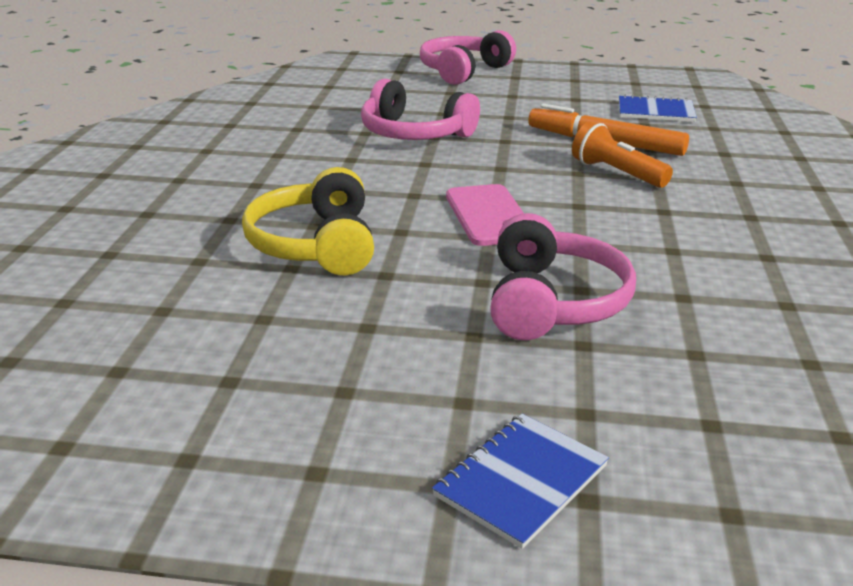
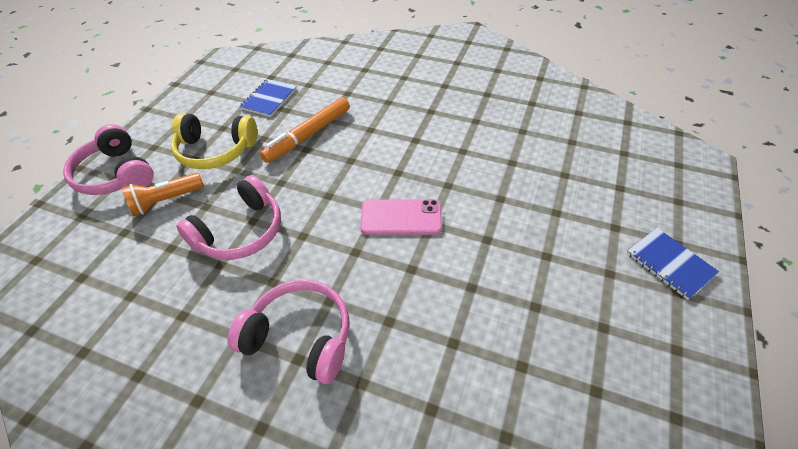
camera: 75 degrees left, 20 degrees up
yellow headphones [242,167,374,276] -> yellow headphones moved to [171,113,257,169]
pink headphones [490,213,636,340] -> pink headphones moved to [227,280,349,384]
orange flashlight [572,121,673,188] -> orange flashlight moved to [122,173,204,216]

